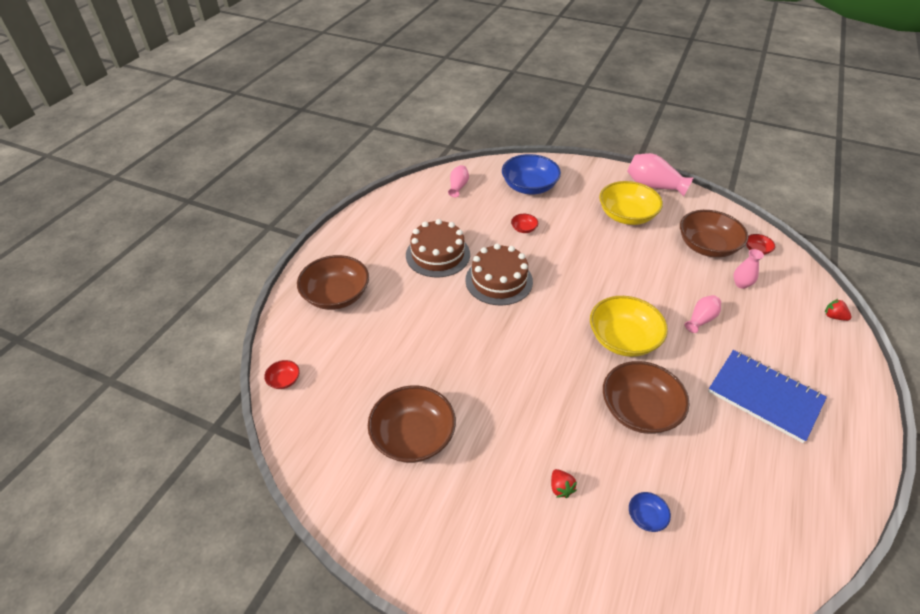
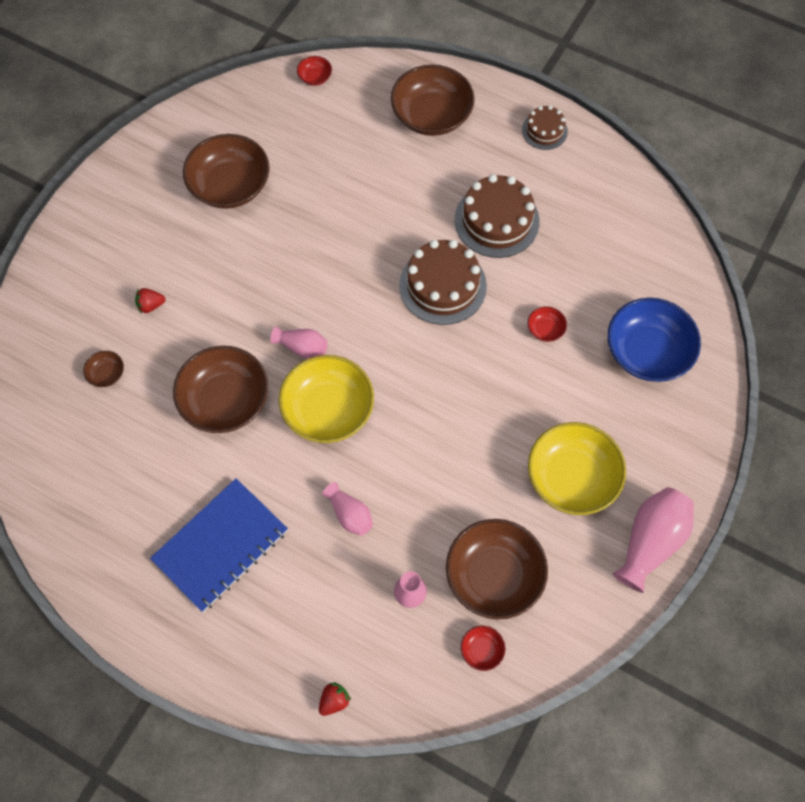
camera: 95 degrees right, 20 degrees up
pink vase [448,165,469,197] -> pink vase moved to [270,326,328,359]
blue bowl [629,492,671,532] -> brown bowl [83,351,124,387]
none -> brown cake [522,105,568,150]

